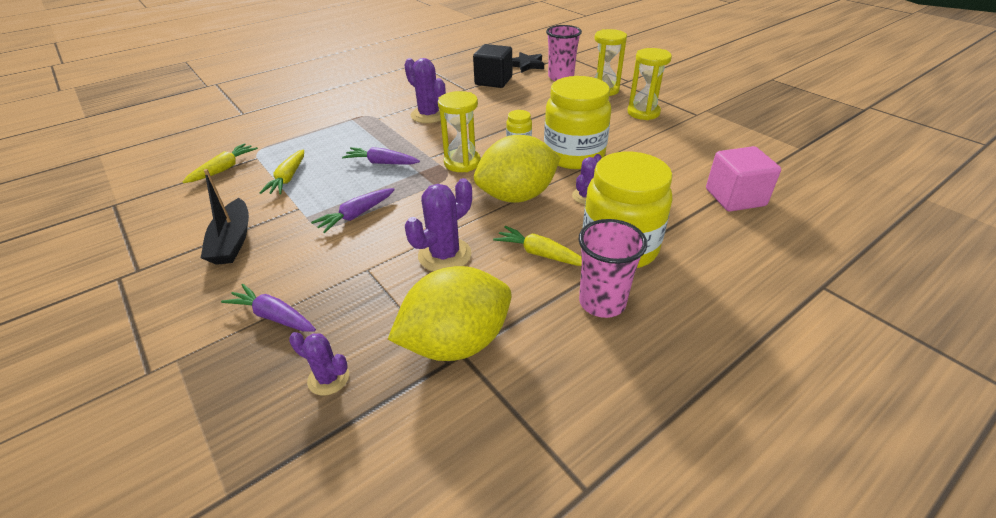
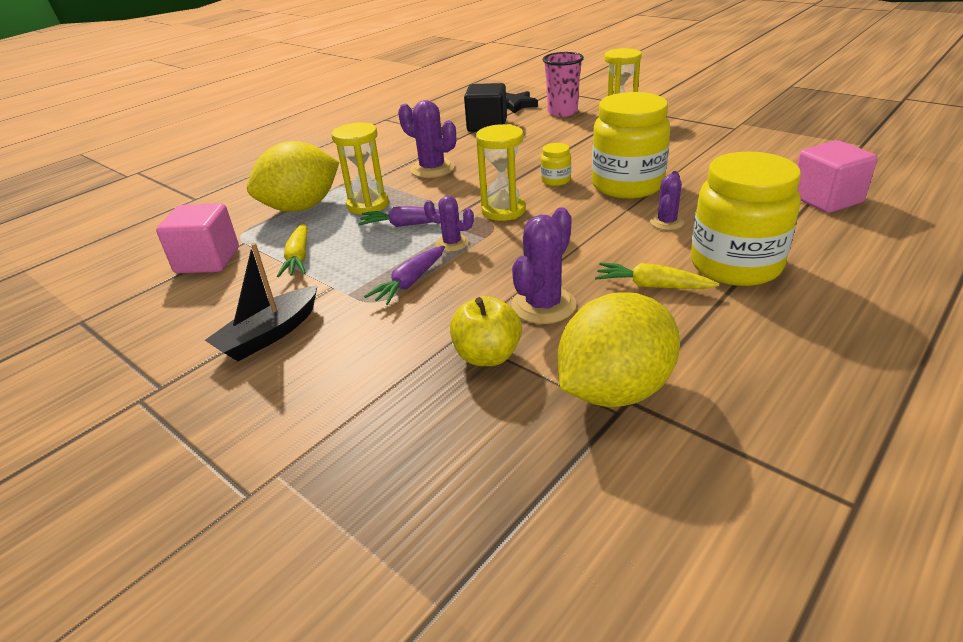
camera: 10 degrees left, 5 degrees down
yellow carrot [183,143,258,183] -> pink cube [156,203,239,273]
black boat [201,169,249,265] -> black boat turned 60 degrees clockwise [205,243,317,361]
purple carrot [221,284,316,332] -> none
purple cactus [289,332,349,395] -> purple cactus moved to [424,196,474,252]
yellow lemon [474,135,561,203] -> yellow lemon moved to [247,141,339,212]
pink cup [579,219,647,318] -> none
yellow hourglass [627,48,672,120] -> yellow hourglass moved to [331,123,389,214]
none -> yellow apple [450,296,522,366]

